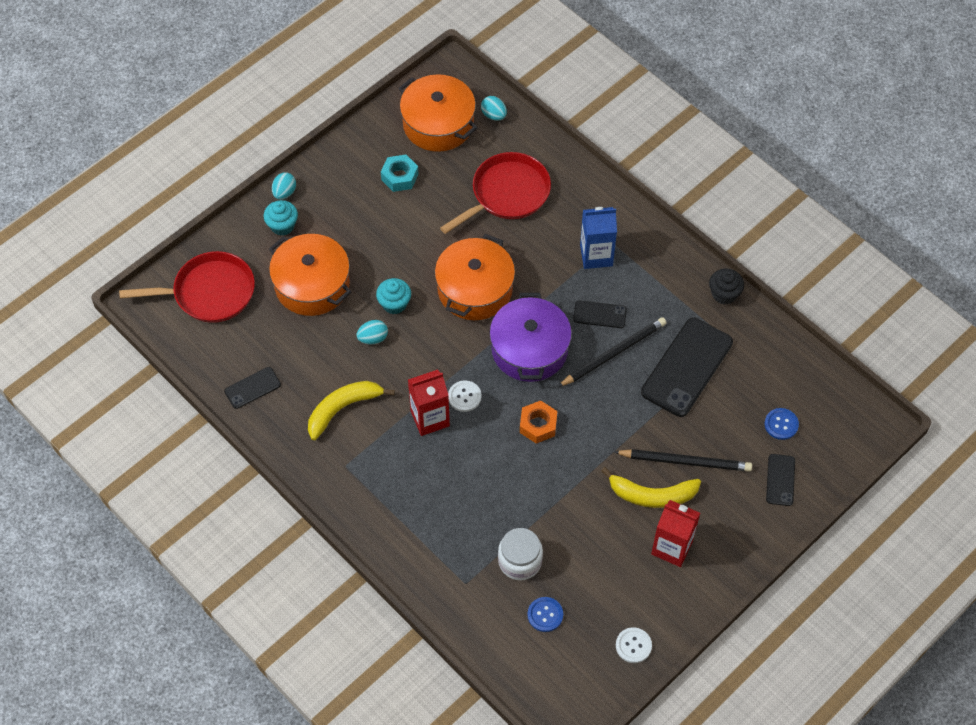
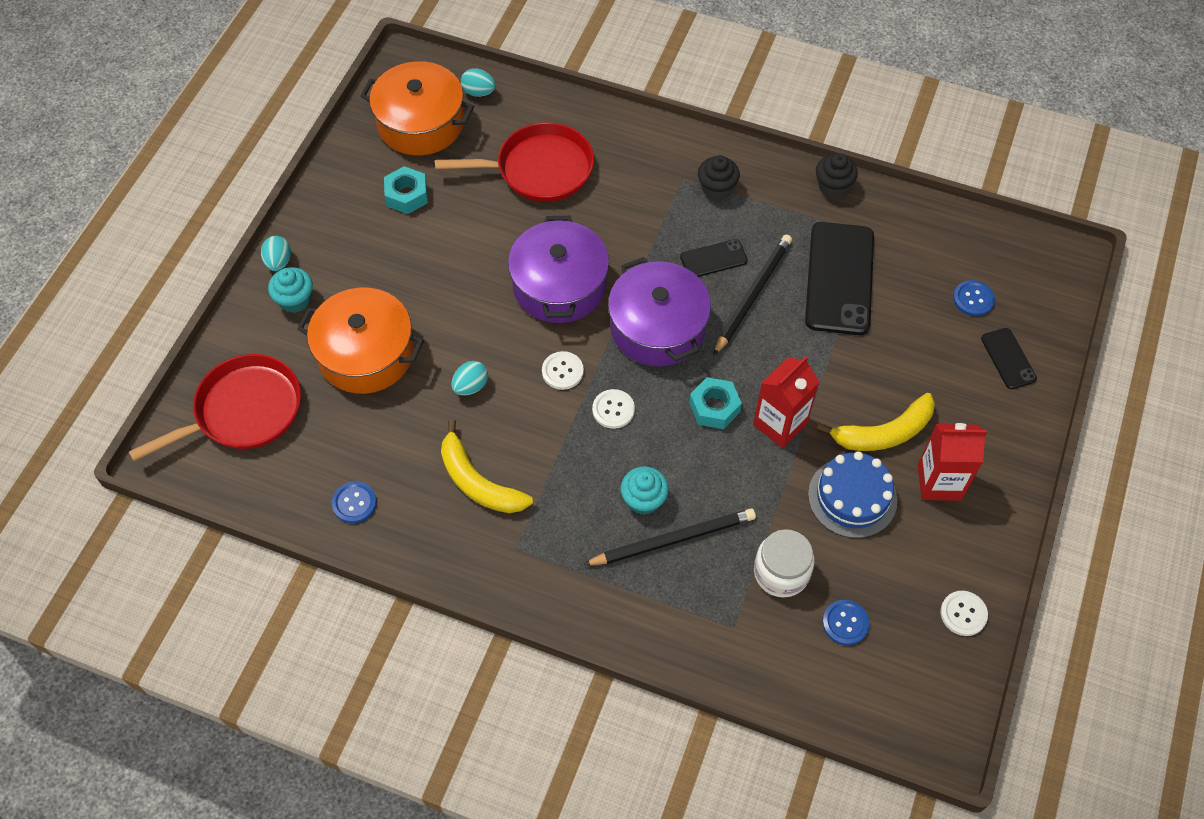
camera: 25 degrees left, 0 degrees up
black phone [224,367,281,409] -> blue button [332,481,377,523]
yellow banana [308,381,395,440] -> yellow banana turned 75 degrees counterclockwise [441,419,533,513]
turquoise cupcake [376,278,411,314] -> turquoise cupcake moved to [621,466,669,515]
red carton [408,369,450,436] -> red carton moved to [753,357,819,448]
orange pot [435,234,515,320] -> purple pot [508,216,609,323]
red pan [440,152,551,234] -> red pan turned 60 degrees clockwise [435,122,594,202]
orange nut [520,401,557,444] -> turquoise nut [689,377,742,429]
blue carton [580,207,617,269] -> none
black pencil [614,449,752,472] -> black pencil moved to [583,508,756,565]
none -> white button [542,351,584,390]
none -> black cupcake [698,155,740,200]
none -> blue cake [808,451,897,538]

